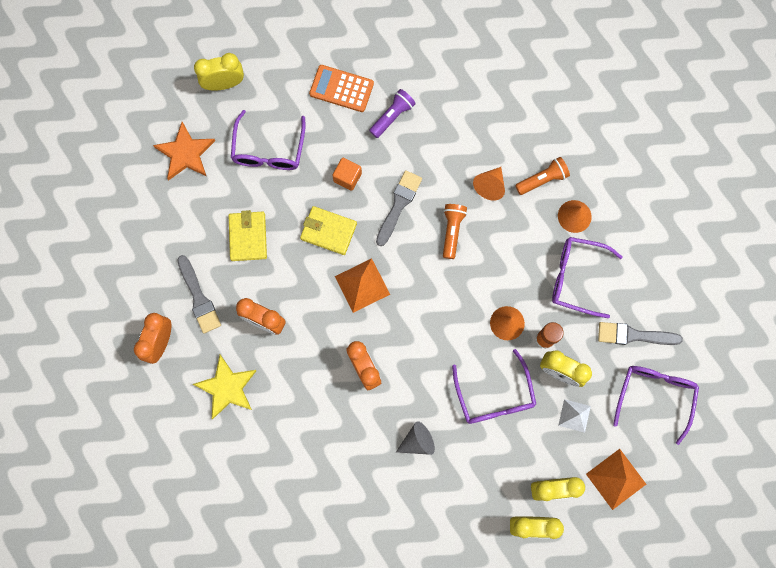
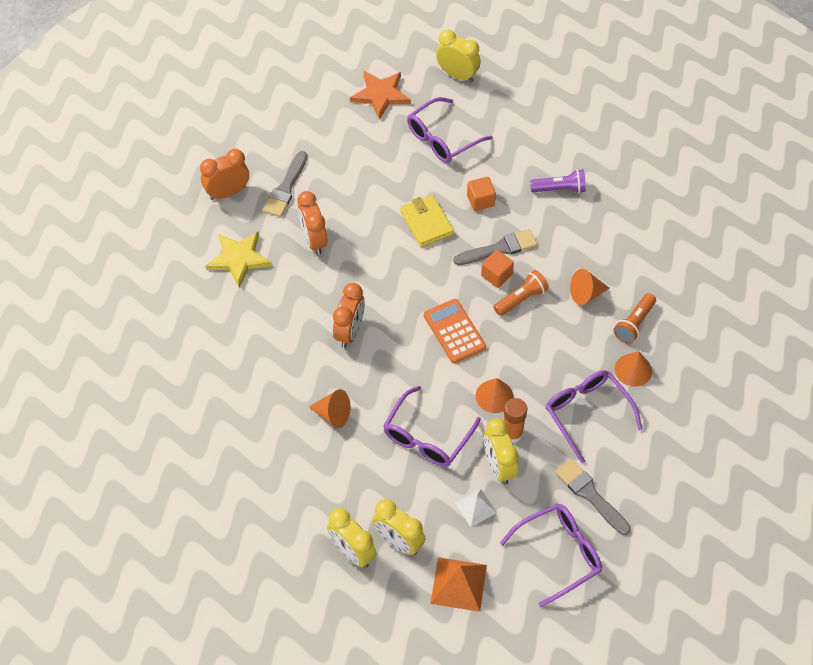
camera: 45 degrees right, 20 degrees down
yellow wallet [228,210,267,261] -> none
orange calculator [309,65,374,112] -> orange calculator moved to [424,299,486,363]
orange pyramid [335,258,390,313] -> none
grey cone [396,421,435,455] -> orange cone [309,389,350,428]
orange flashlight [515,157,570,195] -> orange flashlight turned 105 degrees clockwise [613,293,656,344]
none -> orange cube [481,250,514,288]

